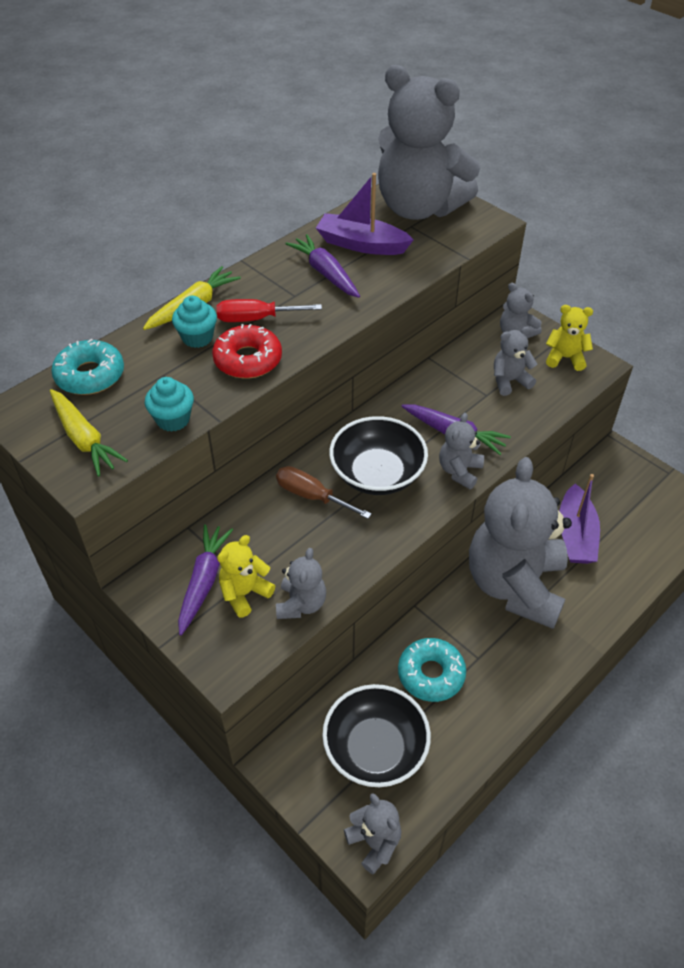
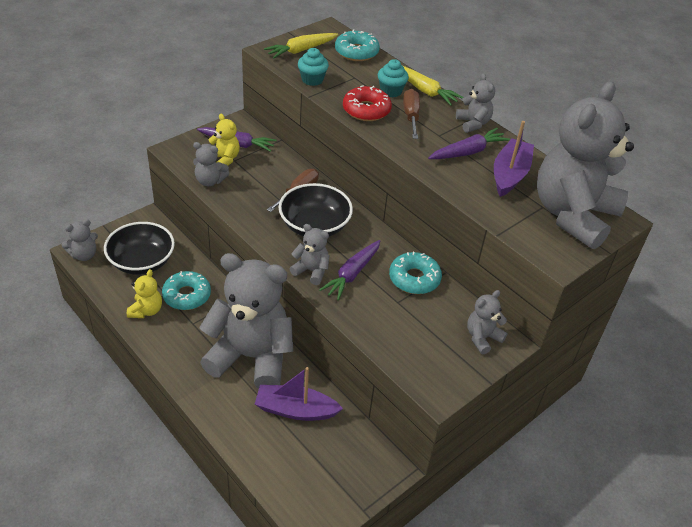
camera: 90 degrees right, 5 degrees down
red screwdriver [217,299,322,322] -> brown screwdriver [403,89,420,139]
grey teddy bear [494,326,537,396] -> grey teddy bear moved to [456,73,495,133]
yellow teddy bear [546,305,593,371] -> yellow teddy bear moved to [127,269,162,318]
none -> turquoise donut [389,252,442,294]

